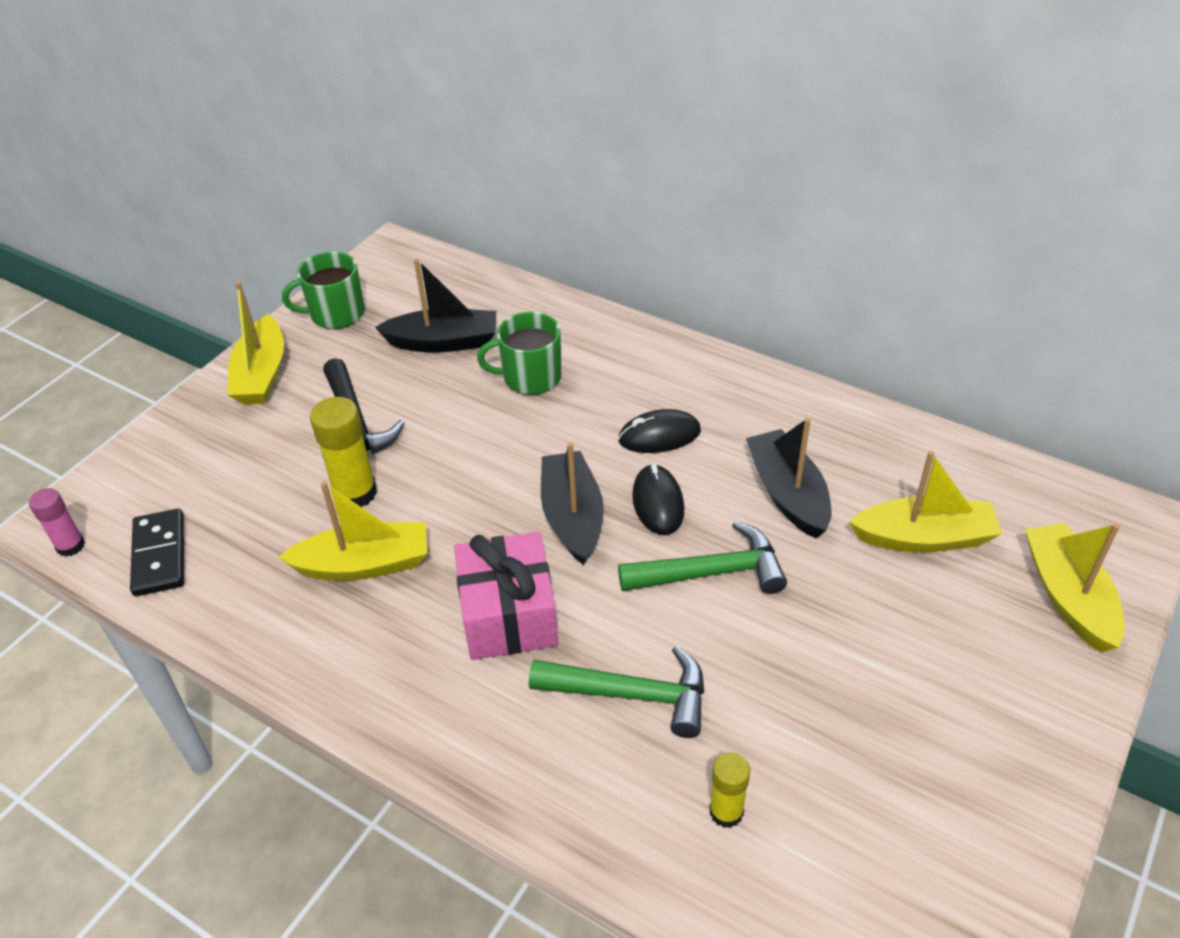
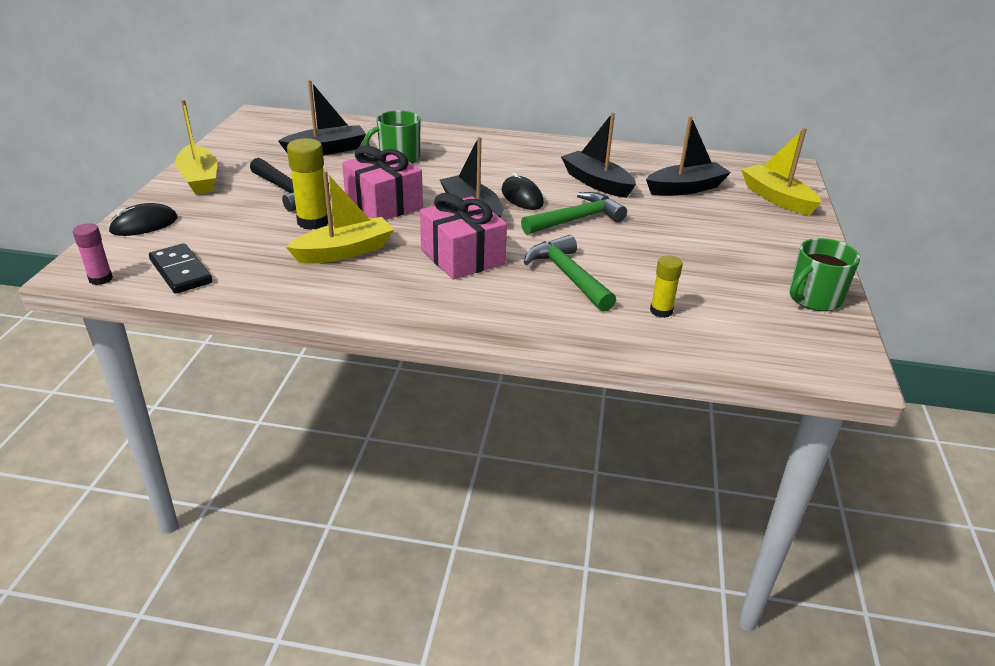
camera: 25 degrees left, 10 degrees down
green mug [282,252,364,329] -> green mug moved to [789,238,860,311]
green hammer [529,646,704,738] -> green hammer turned 105 degrees counterclockwise [524,235,616,312]
black mouse [618,409,701,453] -> black mouse moved to [108,203,177,236]
yellow boat [849,451,1002,553] -> black boat [646,116,731,196]
none -> pink gift [342,145,423,220]

